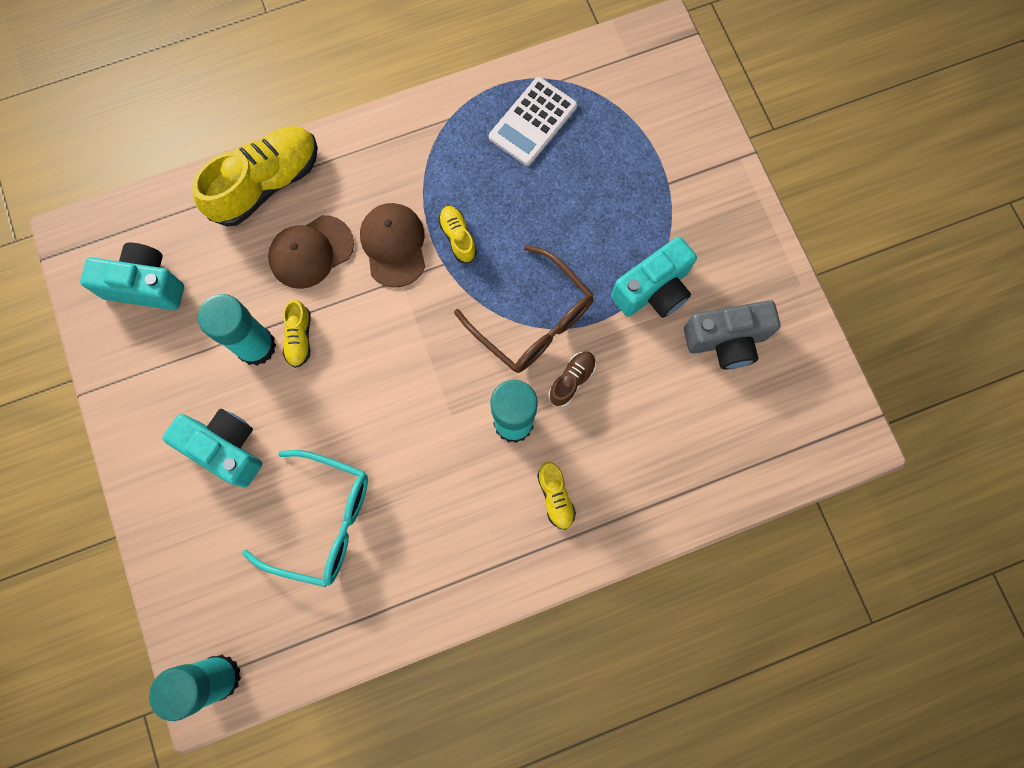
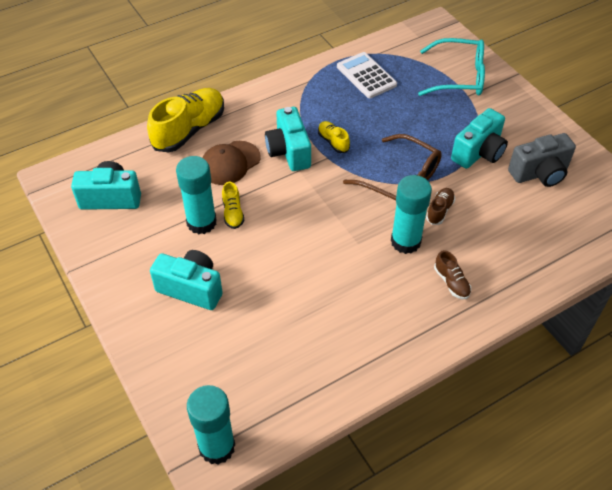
camera: 10 degrees left, 25 degrees down
turquoise glasses [242,450,368,587] -> turquoise glasses moved to [418,38,485,96]
brown cap [360,203,425,287] -> turquoise camera [265,107,311,171]
white calculator [489,77,577,166] -> white calculator turned 120 degrees clockwise [337,52,397,98]
yellow shoe [537,462,576,530] -> brown shoe [434,250,471,299]

